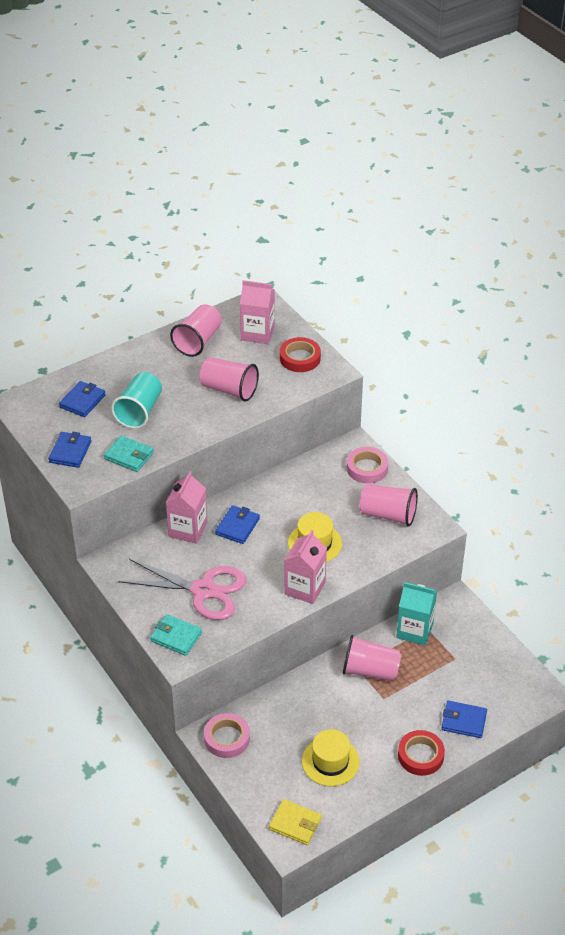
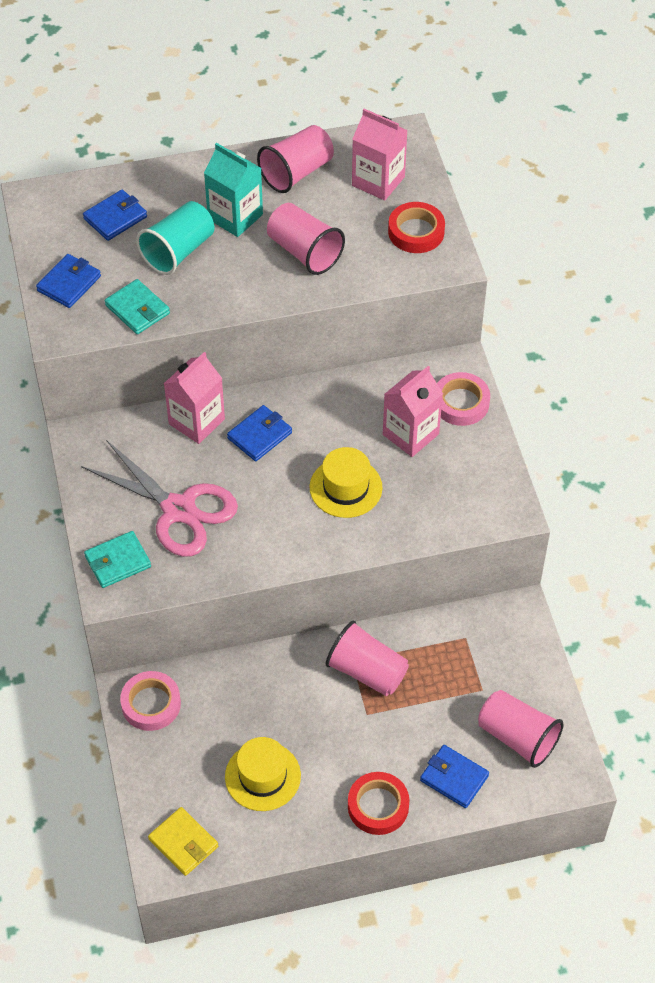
camera: 20 degrees right, 10 degrees up
turquoise wallet [150,614,202,656] -> turquoise wallet turned 75 degrees counterclockwise [84,531,151,588]
pink carton [284,530,327,604] -> pink carton moved to [383,366,443,457]
pink cup [359,484,418,527] -> pink cup moved to [478,690,563,768]
turquoise carton [396,582,437,646] -> turquoise carton moved to [204,143,263,237]

